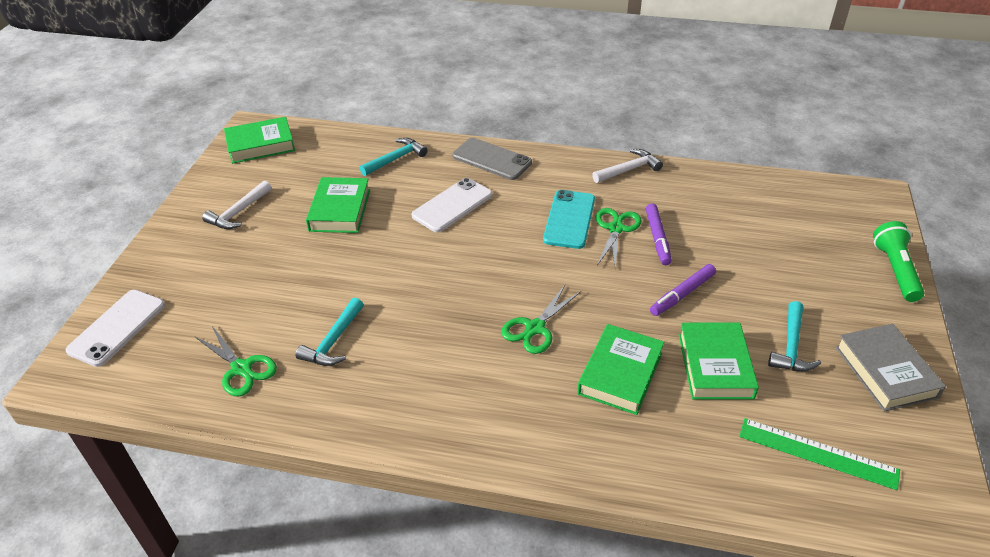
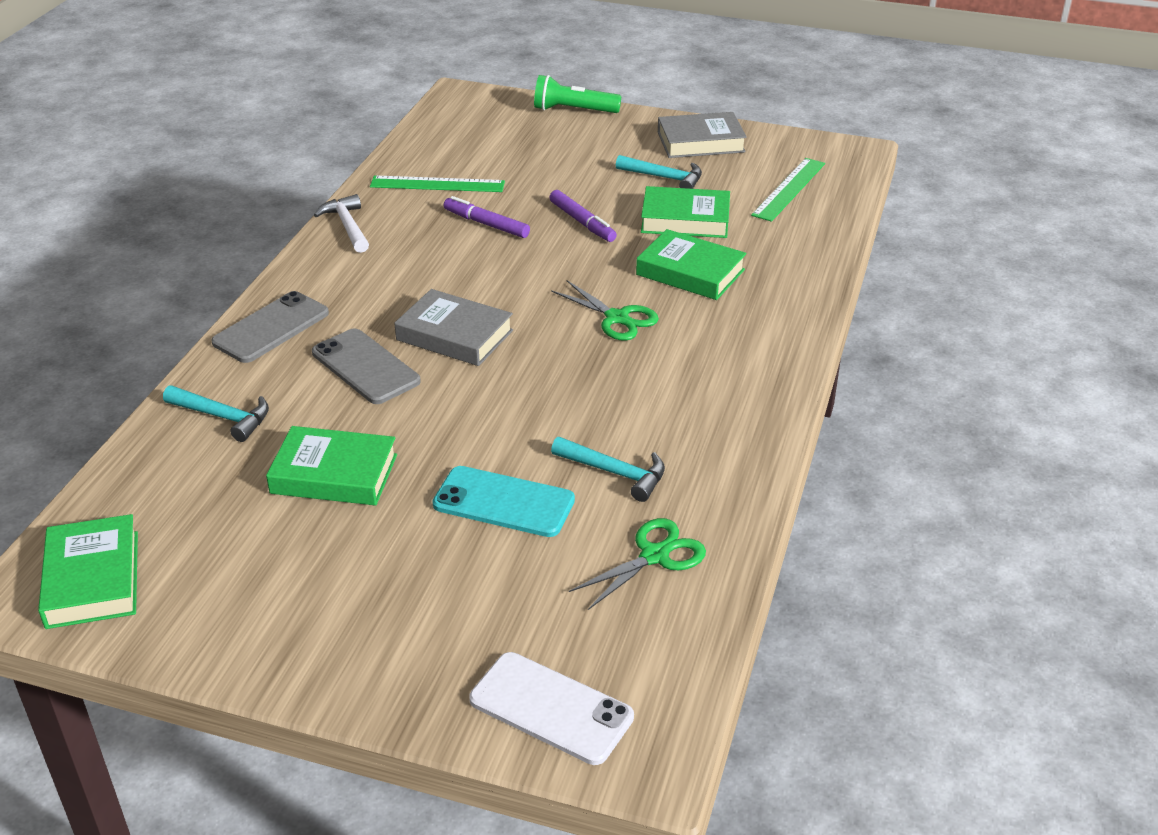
camera: 85 degrees left, 5 degrees down
white hammer [202,180,272,229] -> none
turquoise hammer [360,138,428,176] -> turquoise hammer turned 150 degrees clockwise [163,386,269,442]
white phone [411,178,492,232] -> grey phone [312,328,421,404]
turquoise phone [543,190,595,249] -> turquoise phone moved to [432,466,575,537]
green scissors [596,208,642,268] -> none
purple marker [646,203,672,265] -> purple marker turned 150 degrees counterclockwise [444,196,530,238]
none -> green ruler [370,176,505,192]
none -> grey book [395,289,513,366]

